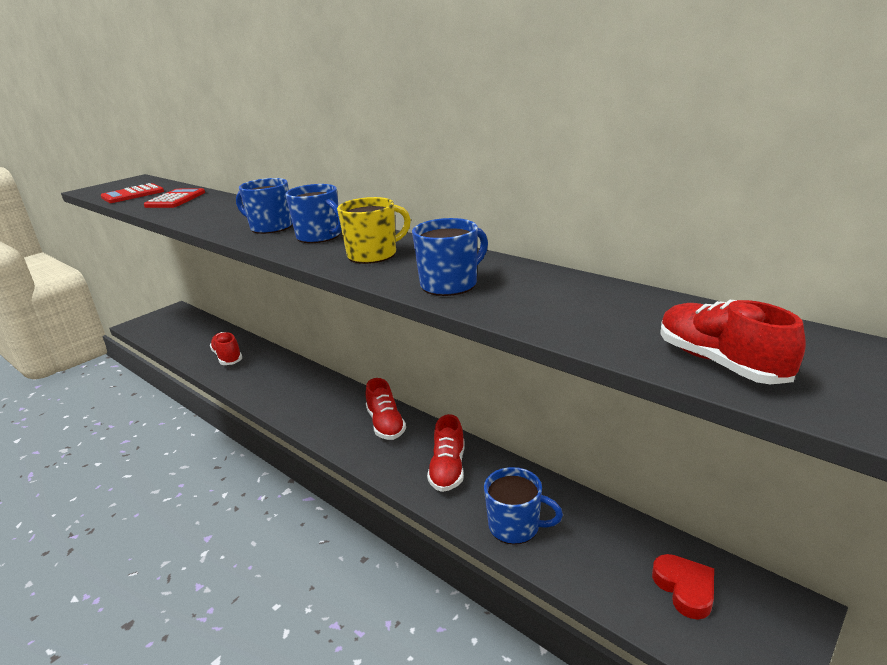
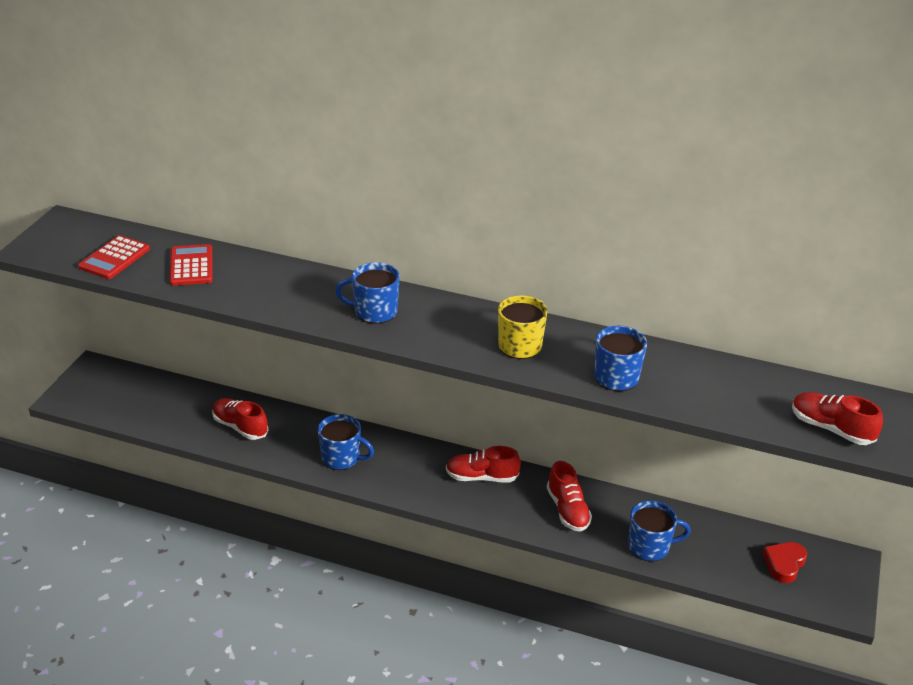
camera: 25 degrees left, 10 degrees up
blue mug [285,184,341,243] -> blue mug moved to [318,414,374,470]
red shoe [366,378,406,440] -> red shoe turned 135 degrees clockwise [446,446,521,483]
red heart [652,554,714,620] -> red heart turned 105 degrees counterclockwise [762,542,807,583]

